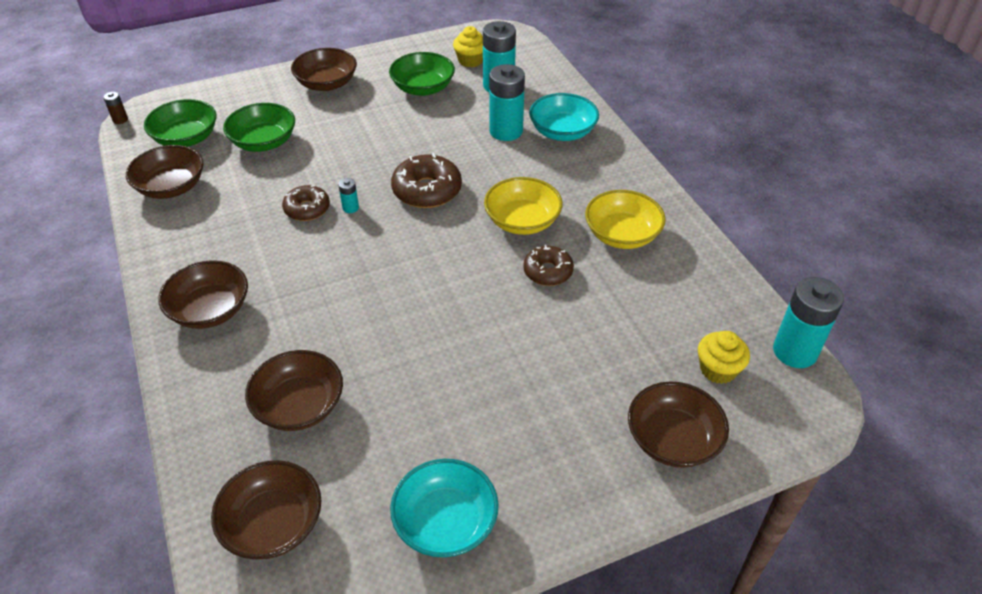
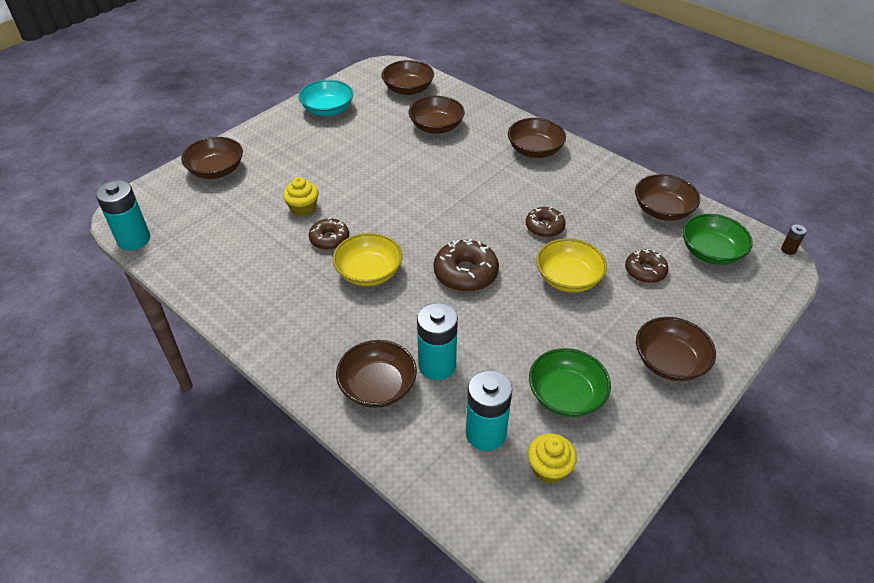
camera: 155 degrees right, 0 degrees up
green bowl [223,103,295,152] -> brown donut [625,249,669,283]
turquoise battery [338,178,359,213] -> none
turquoise bowl [529,93,599,141] -> brown bowl [336,340,417,408]
yellow bowl [585,190,666,249] -> yellow bowl moved to [536,238,607,292]
yellow cupcake [698,331,750,384] -> yellow cupcake moved to [283,177,318,216]

